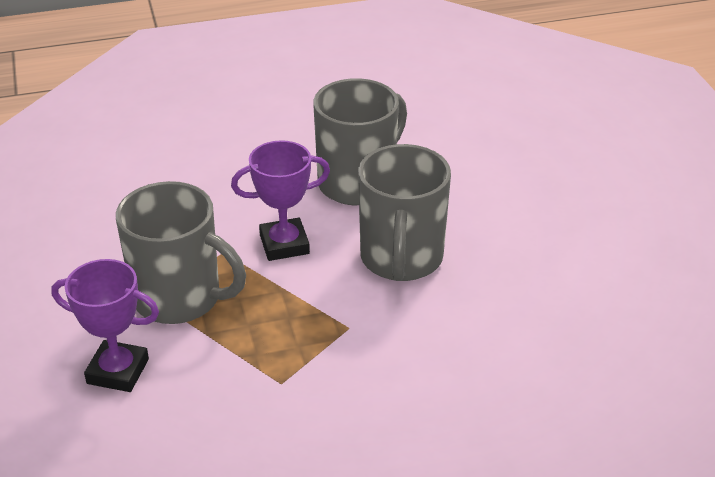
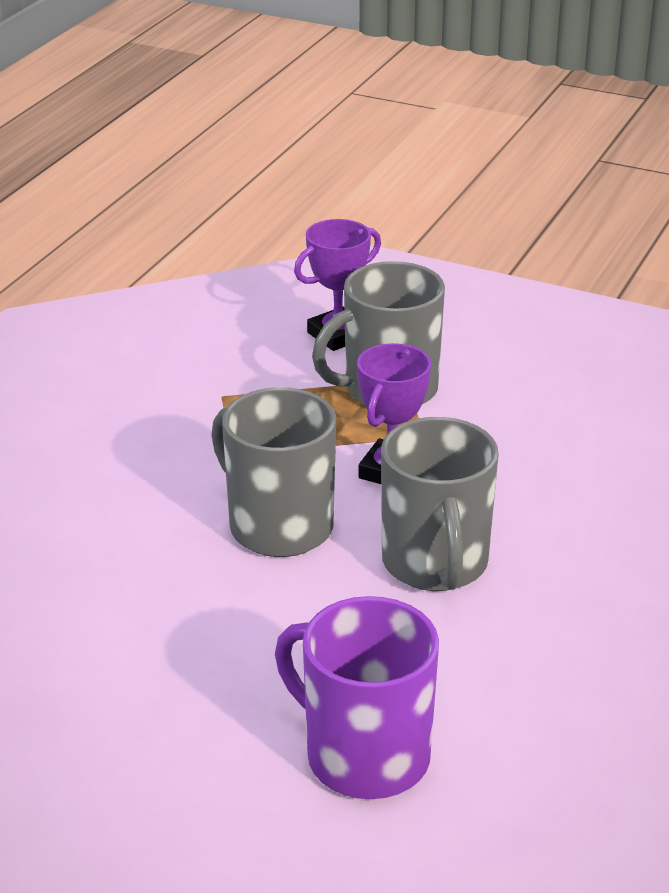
camera: 130 degrees right, 5 degrees down
none -> purple mug [275,596,439,799]

